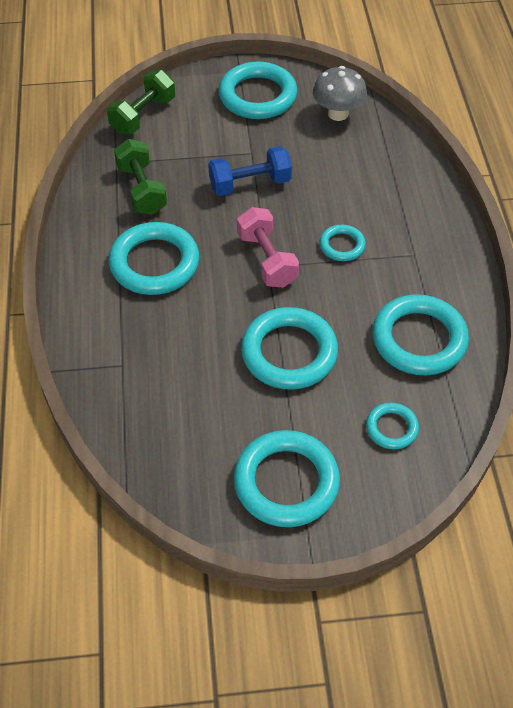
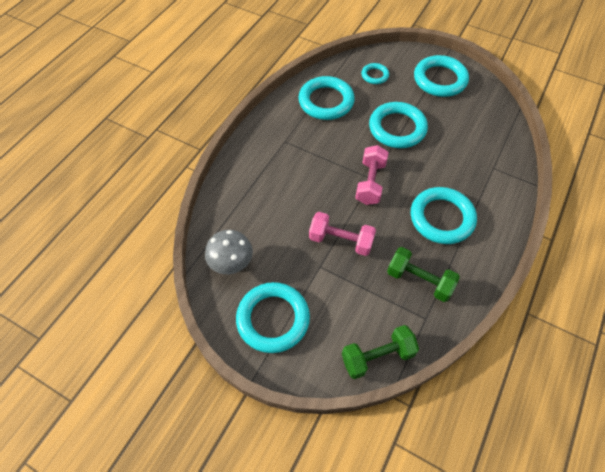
camera: 145 degrees left, 5 degrees up
green dumbbell [114,139,167,215] -> green dumbbell turned 75 degrees counterclockwise [387,247,460,302]
blue dumbbell [208,146,292,196] -> pink dumbbell [309,212,376,256]
turquoise ring [319,225,366,261] -> none

